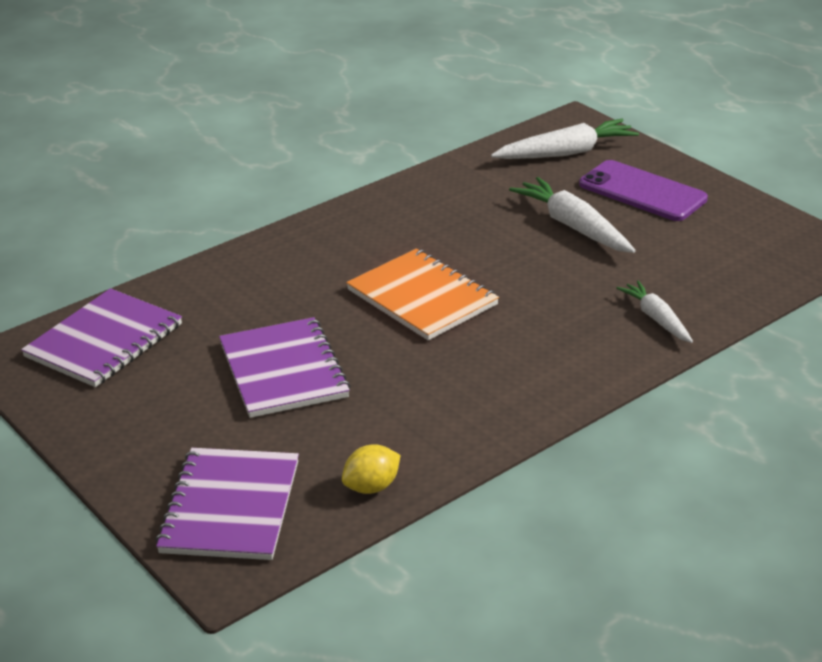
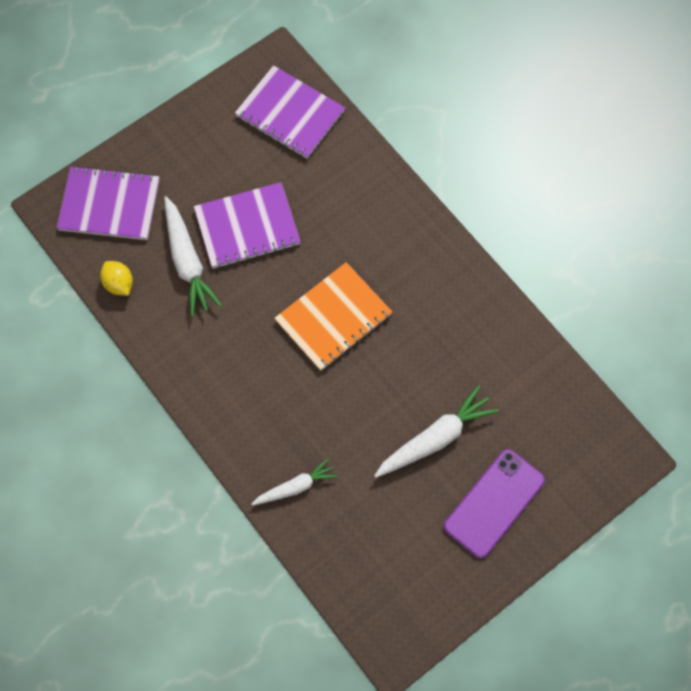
camera: 90 degrees right, 35 degrees up
white carrot [491,119,639,159] -> white carrot moved to [164,196,222,316]

